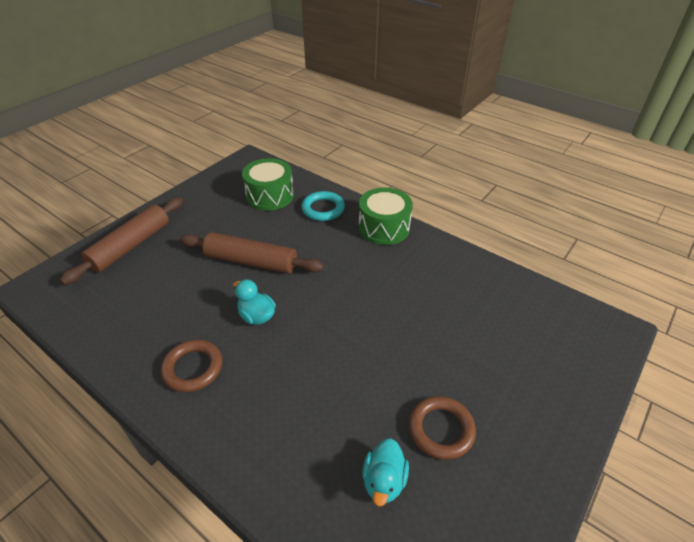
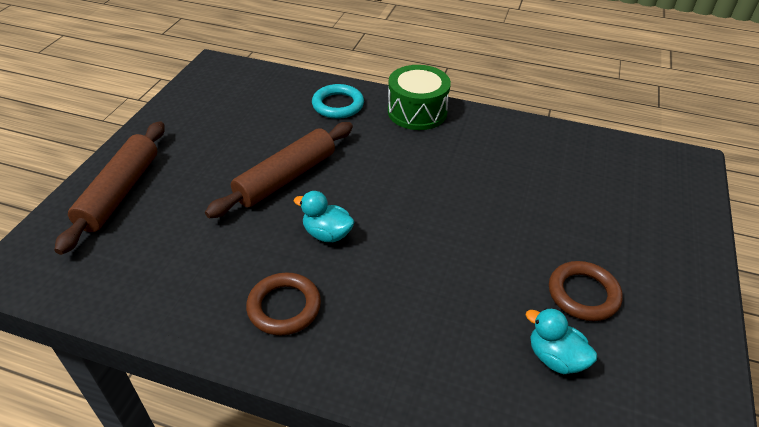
camera: 20 degrees left, 0 degrees up
brown rolling pin [180,232,324,274] -> brown rolling pin turned 45 degrees counterclockwise [205,122,353,218]
green drum [242,158,294,211] -> none
turquoise duck [362,438,409,506] -> turquoise duck turned 135 degrees clockwise [526,308,597,374]

